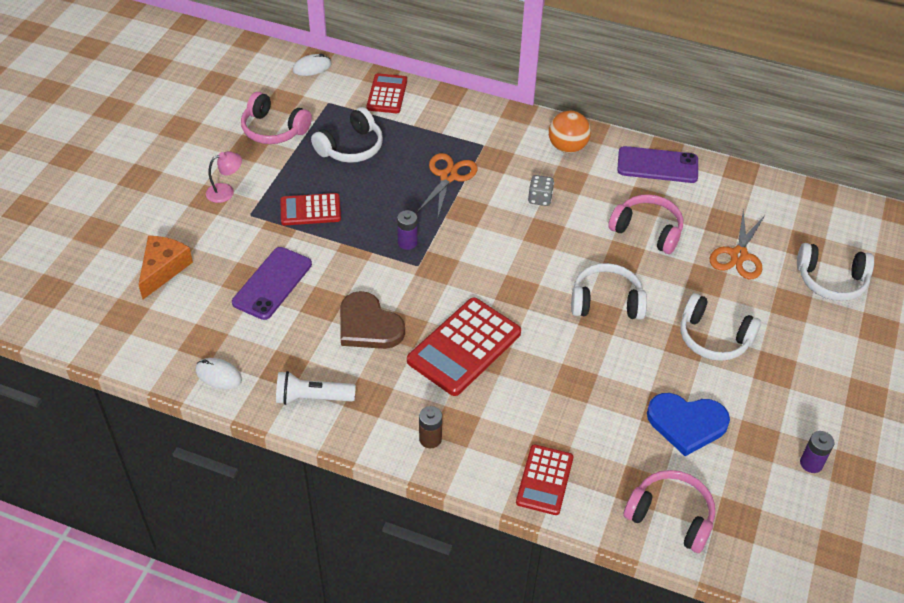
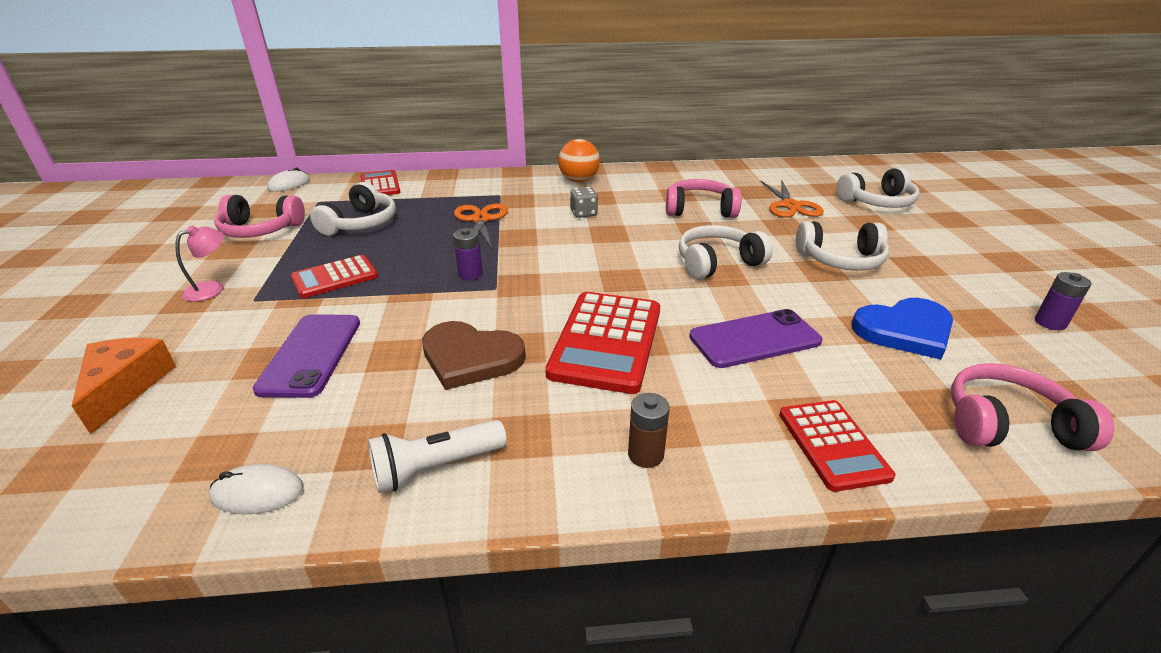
camera: 25 degrees left, 15 degrees down
purple phone [617,146,698,183] -> purple phone moved to [689,309,822,368]

